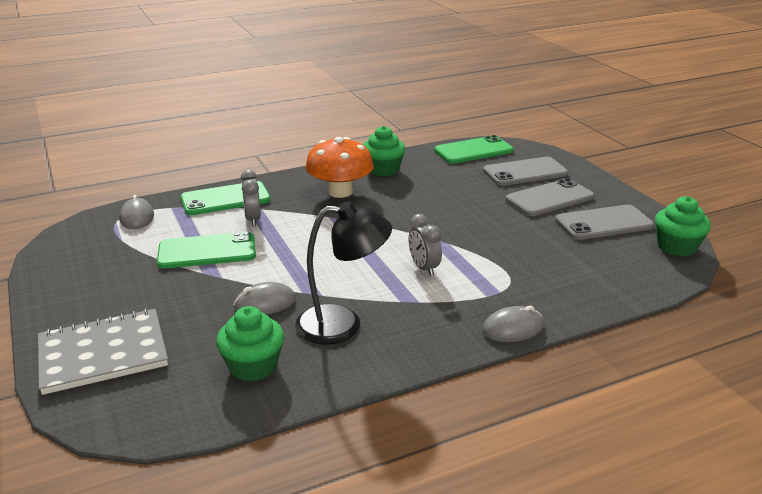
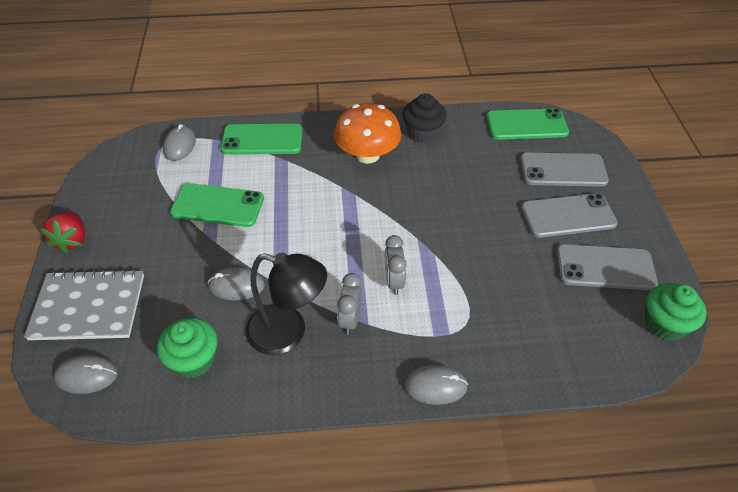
camera: 20 degrees right, 20 degrees up
grey clock [241,170,261,226] -> grey clock moved to [337,273,361,334]
green cupcake [363,126,405,176] -> black cupcake [403,93,447,143]
none -> red strawberry [40,212,85,254]
none -> grey mouse [54,355,118,394]

